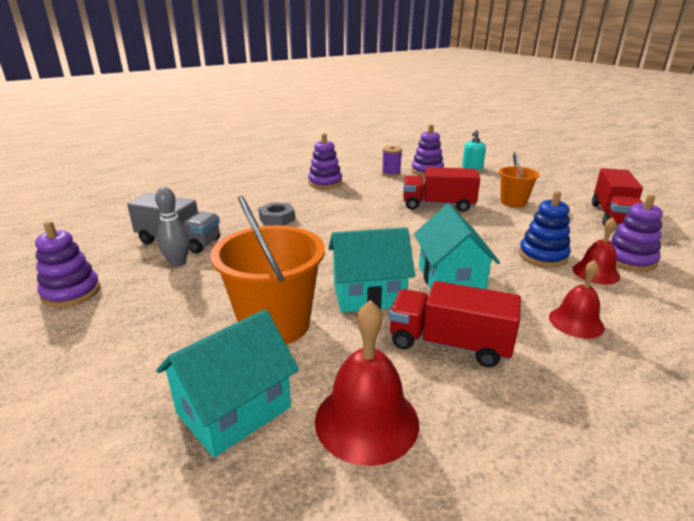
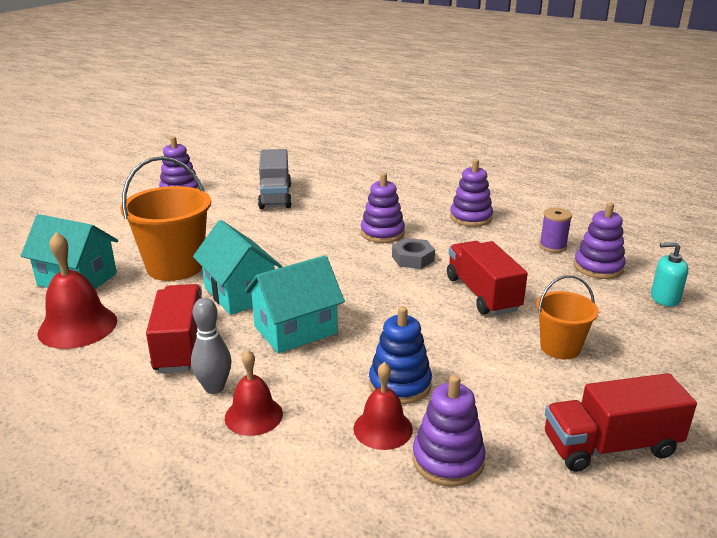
camera: 65 degrees right, 0 degrees up
grey bowling pin [155,187,190,267] -> grey bowling pin moved to [191,298,231,394]
grey nut [259,202,295,226] -> grey nut moved to [392,238,435,269]
none -> purple stacking toy [361,173,405,243]

